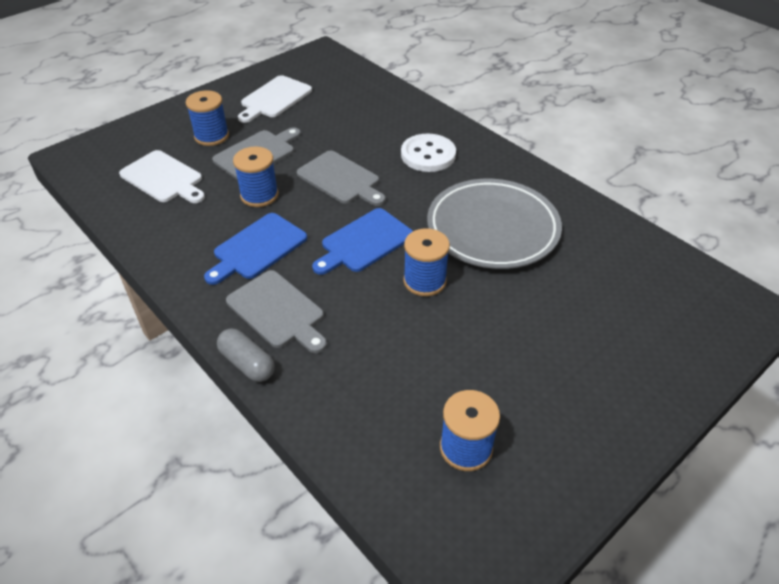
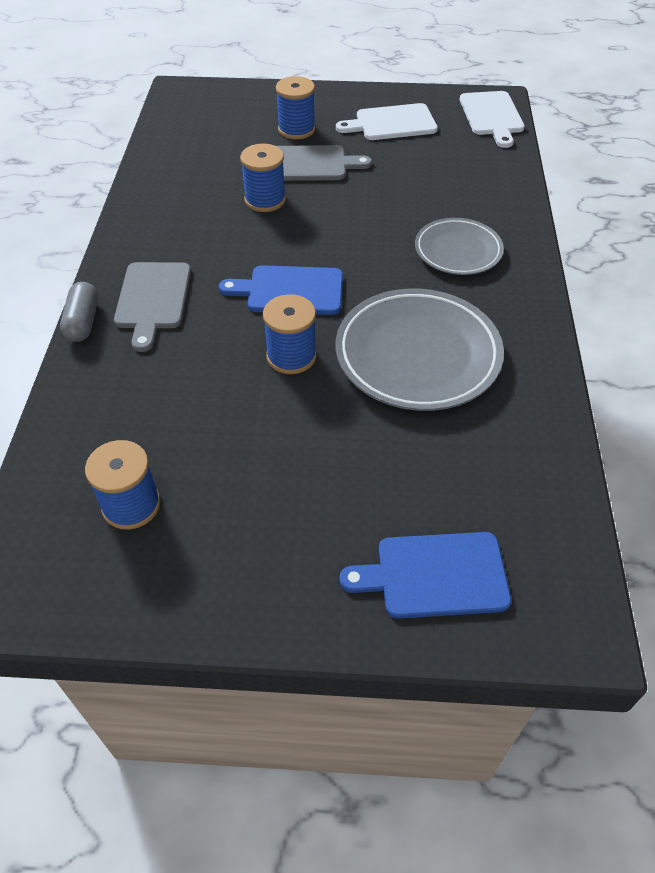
camera: 45 degrees right, 5 degrees up
white cutting board [119,150,205,203] -> white cutting board moved to [460,91,525,148]
blue cutting board [204,213,307,285] -> blue cutting board moved to [339,532,511,619]
grey cutting board [297,151,386,206] -> none
white button [401,134,456,172] -> grey plate [415,218,504,275]

